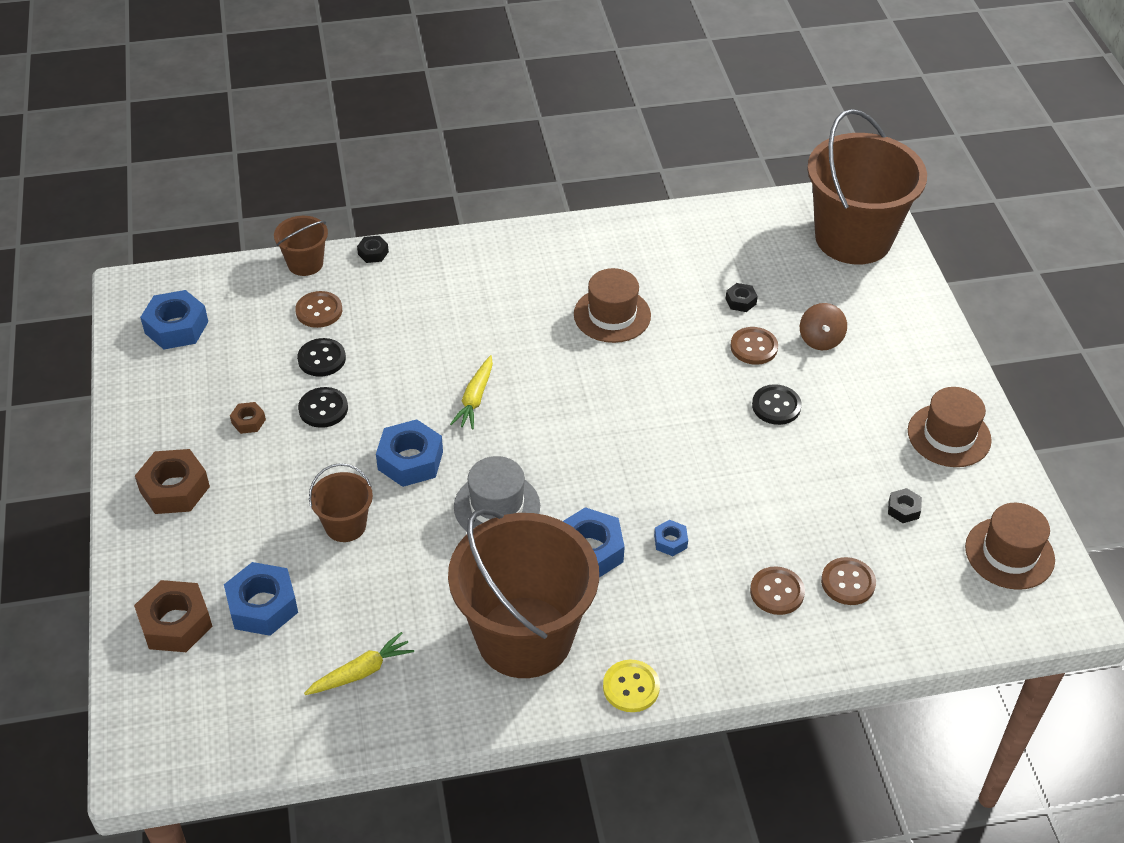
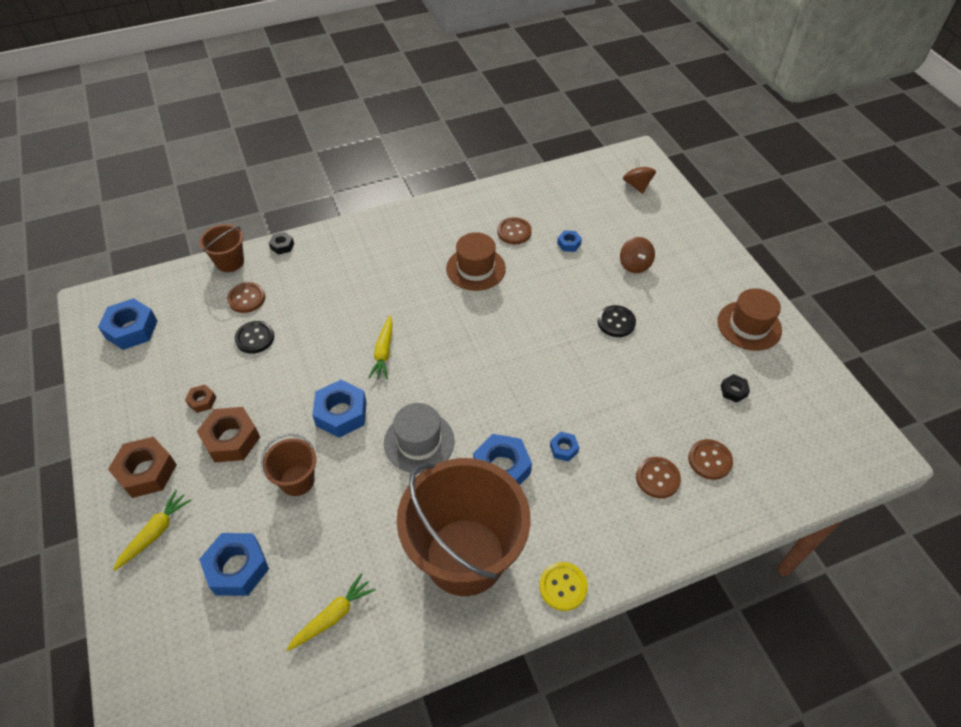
camera: 10 degrees left, 5 degrees up
brown nut [134,580,213,652] -> brown nut moved to [196,407,260,463]
black button [298,387,348,428] -> none
black nut [725,283,758,312] -> blue nut [557,231,582,252]
brown button [731,327,778,365] -> brown button moved to [497,217,532,244]
brown bucket [807,109,927,264] -> brown spinning top [623,157,656,194]
brown hat [965,503,1055,590] -> none
none -> yellow carrot [113,490,192,571]

